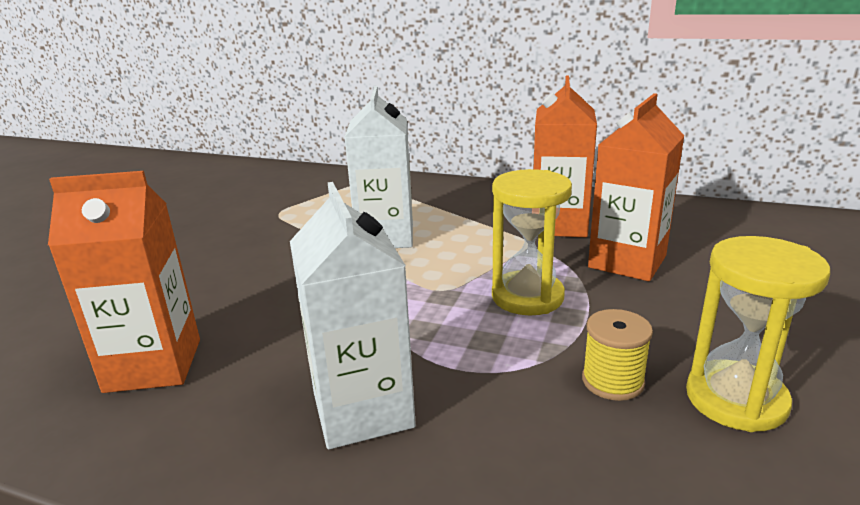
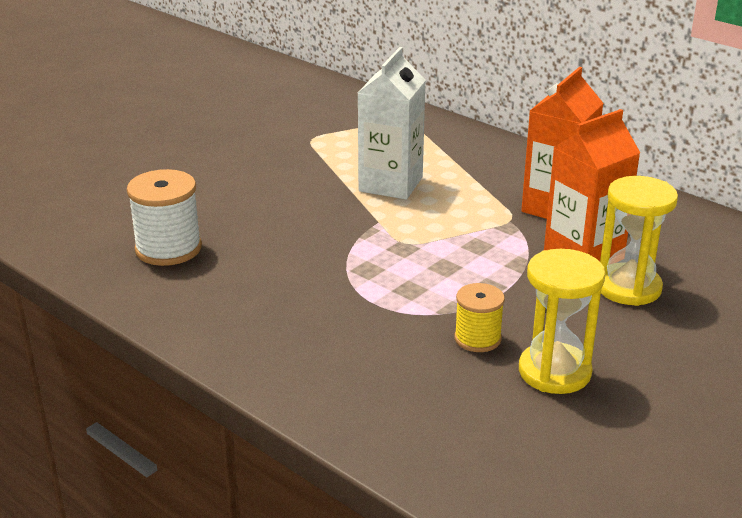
camera: 20 degrees right, 5 degrees up
orange carton [48,171,200,393] -> white spool [127,169,202,266]
white carton [290,182,416,450] -> none
yellow hourglass [492,169,572,315] -> yellow hourglass moved to [600,176,678,306]

